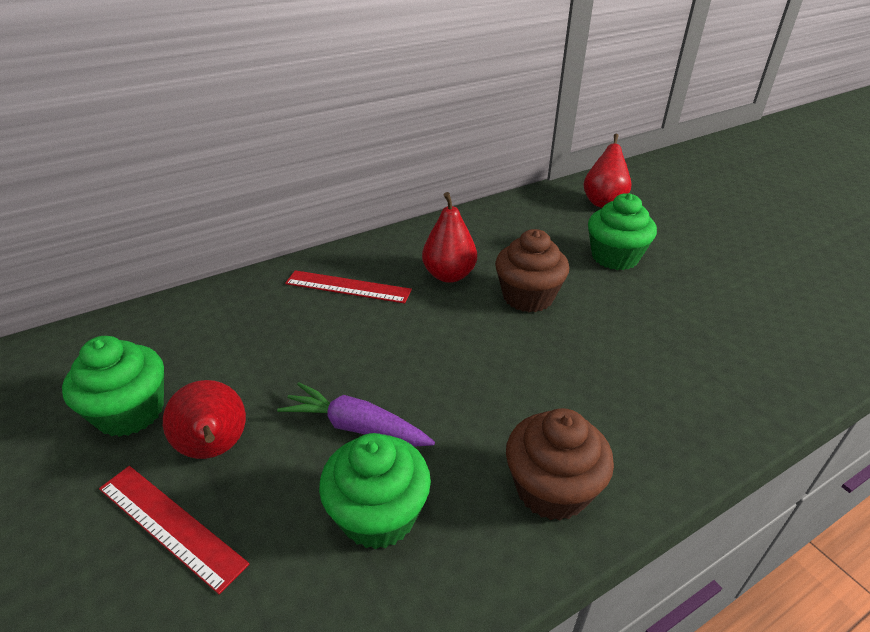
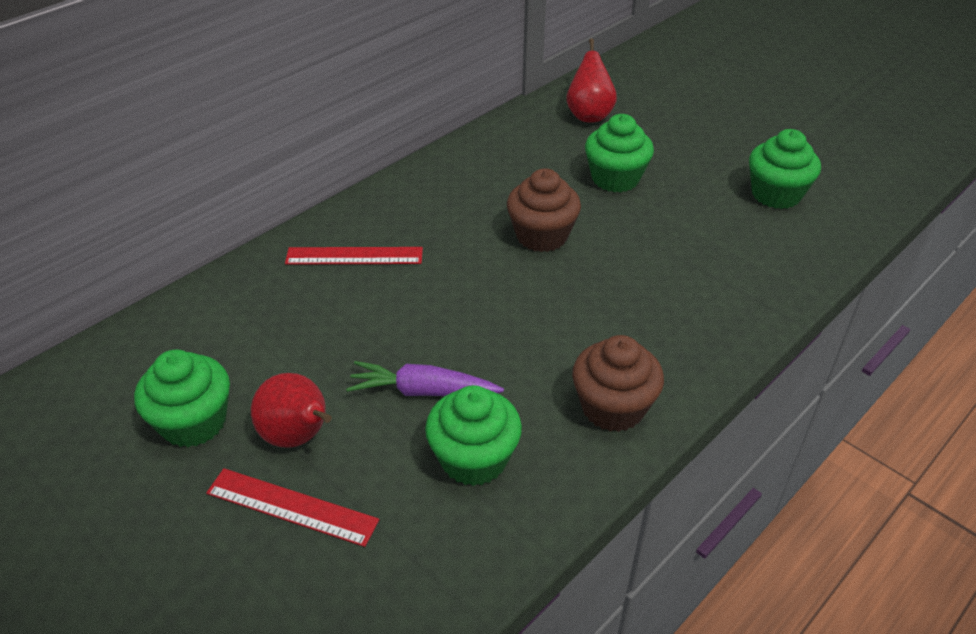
camera: 15 degrees left, 5 degrees up
red pear [422,192,477,283] -> none
none -> green cupcake [749,129,821,209]

